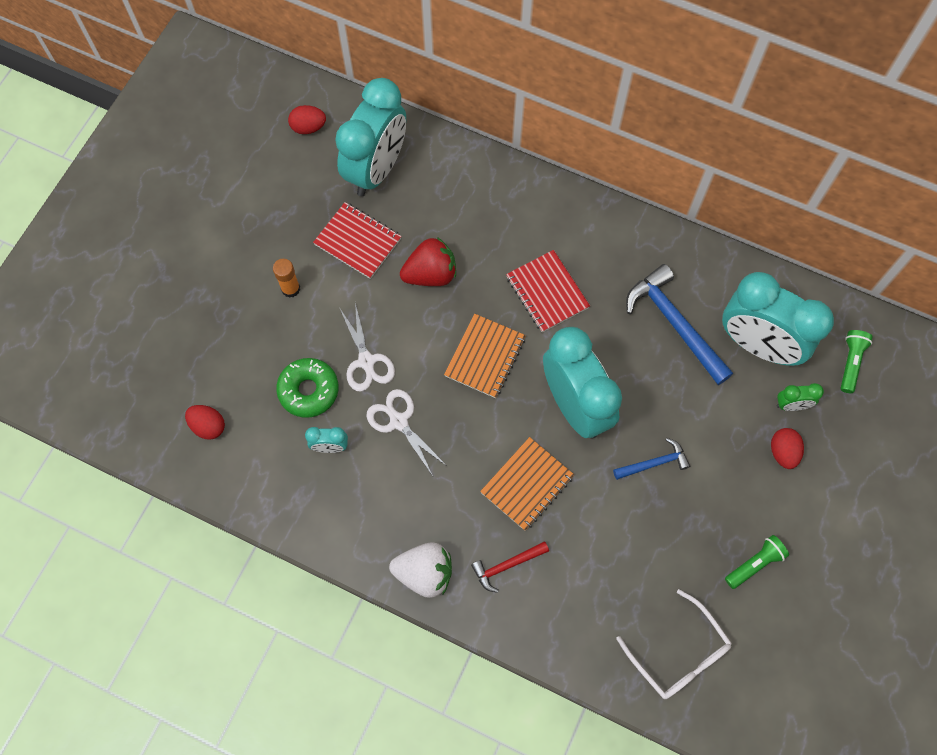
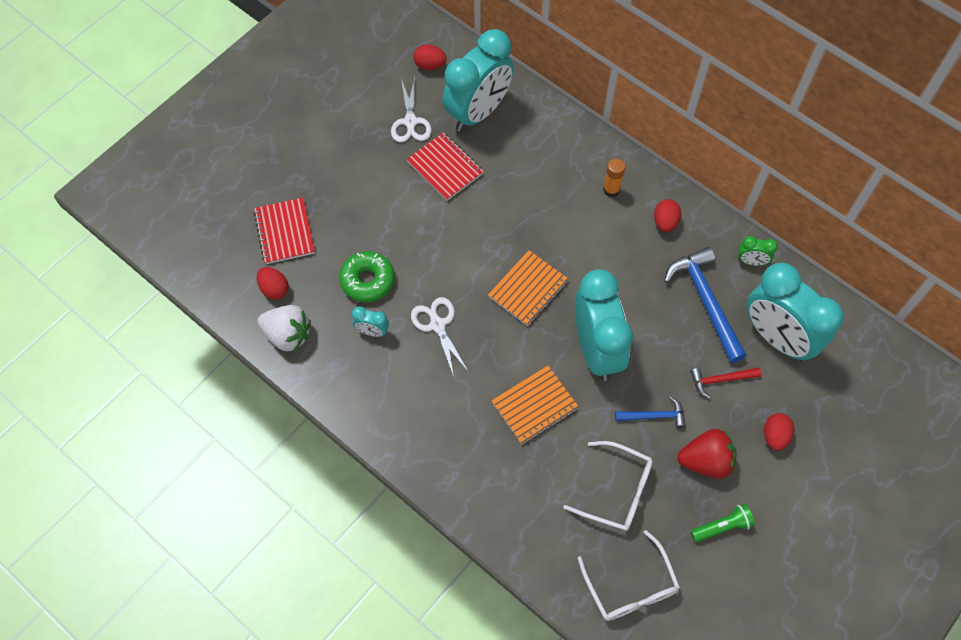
camera: 15 degrees right, 5 degrees down
orange glue stick [273,259,300,298] -> orange glue stick moved to [603,158,626,197]
white scissors [340,303,395,392] -> white scissors moved to [391,78,432,142]
white strawberry [389,542,452,598] -> white strawberry moved to [257,305,311,351]
red strawberry [400,237,456,286] -> red strawberry moved to [677,429,737,478]
red hammer [471,541,549,593] -> red hammer moved to [691,367,761,398]
red notebook [506,250,590,333] -> red notebook moved to [254,198,315,264]
green clock [777,383,824,411] -> green clock moved to [738,236,778,266]
green flashlight [841,330,873,393] -> none
none -> white glasses [563,441,653,531]
none -> red egg [654,199,681,232]

